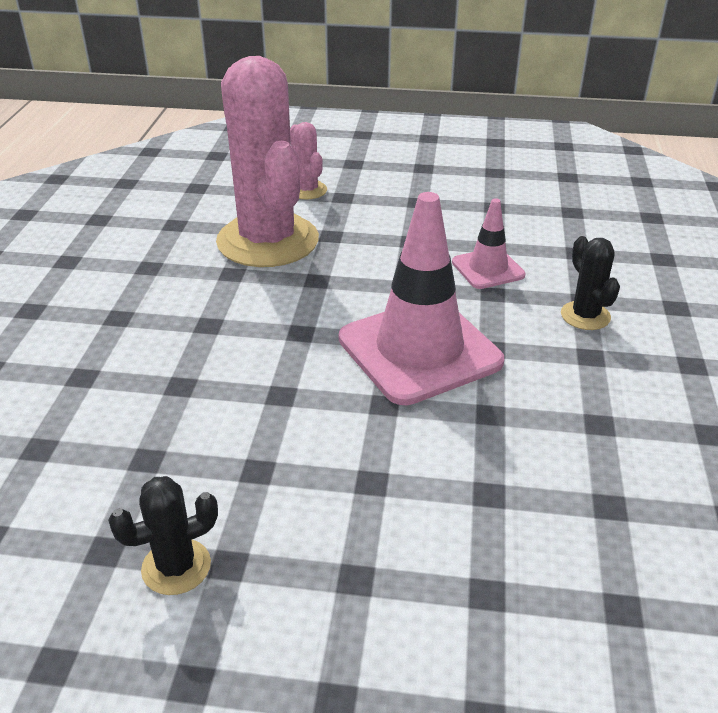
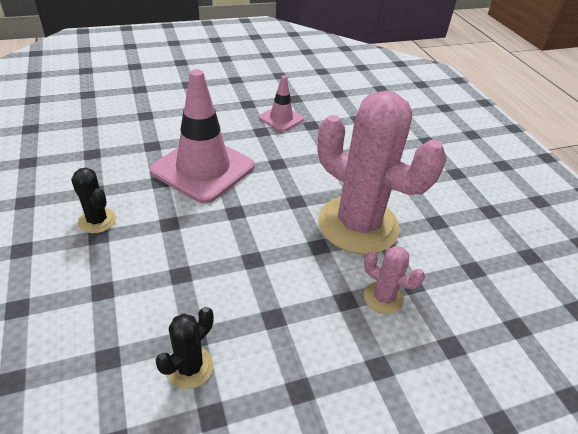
camera: 150 degrees right, 5 degrees up
black cactus [108,476,218,595] -> black cactus moved to [156,307,214,389]
pink traffic cone [452,198,526,289] -> pink traffic cone moved to [259,75,304,132]

